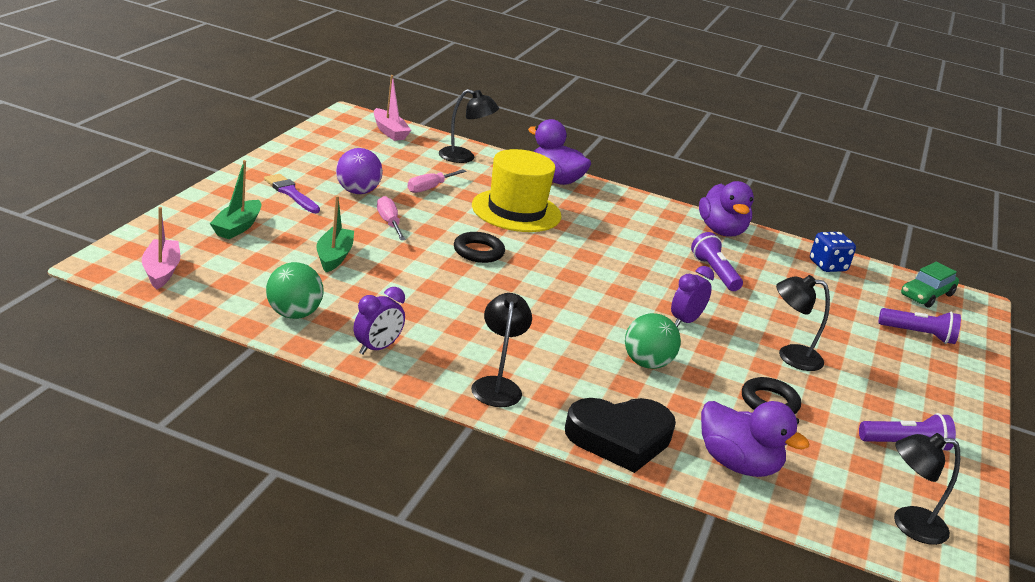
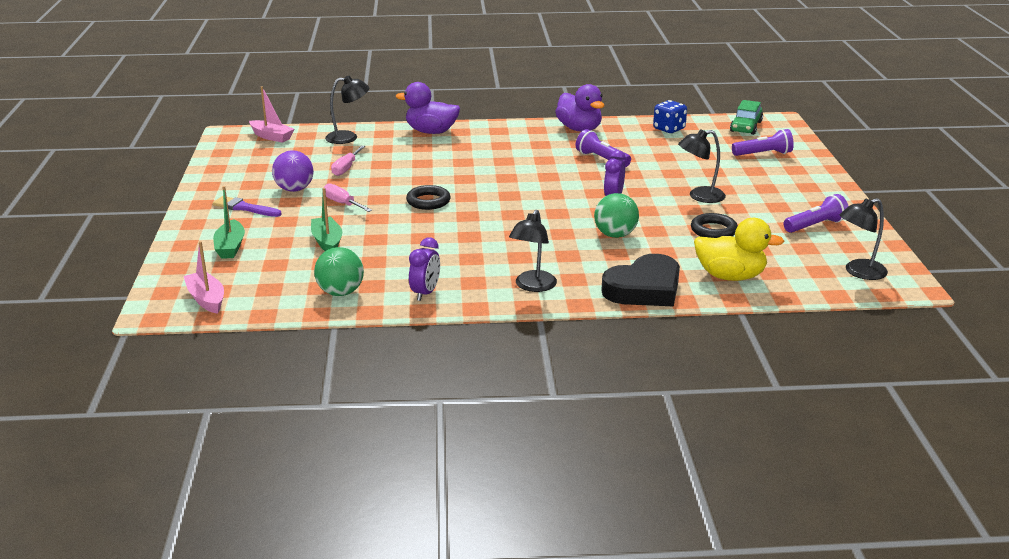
camera: 20 degrees left, 0 degrees up
black lamp [471,293,532,407] -> black lamp turned 135 degrees counterclockwise [509,210,557,292]
yellow hat [472,149,561,232] -> none
purple duck [701,401,809,477] -> yellow duck [694,218,784,281]

